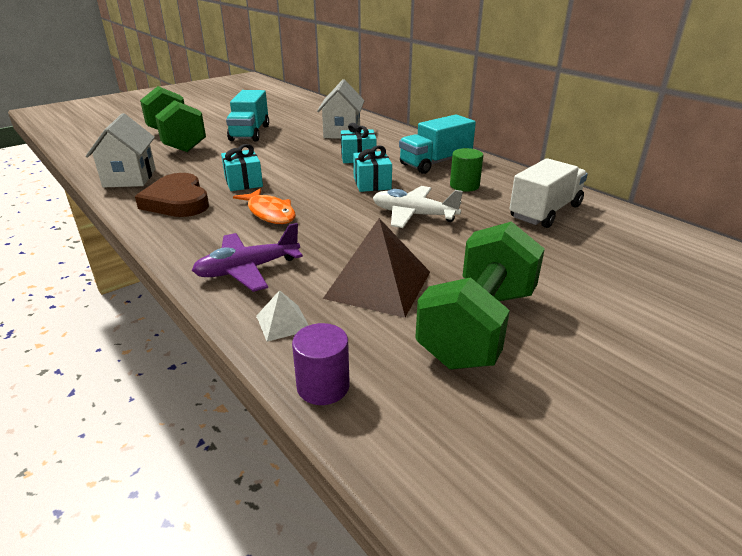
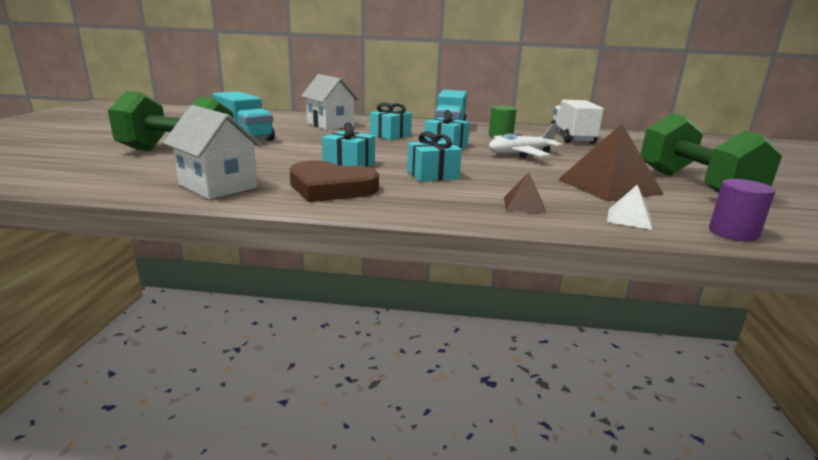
camera: 45 degrees left, 10 degrees down
purple plane [192,223,303,292] -> brown pyramid [504,172,546,213]
orange fish [233,188,296,224] -> turquoise gift [407,131,462,182]

